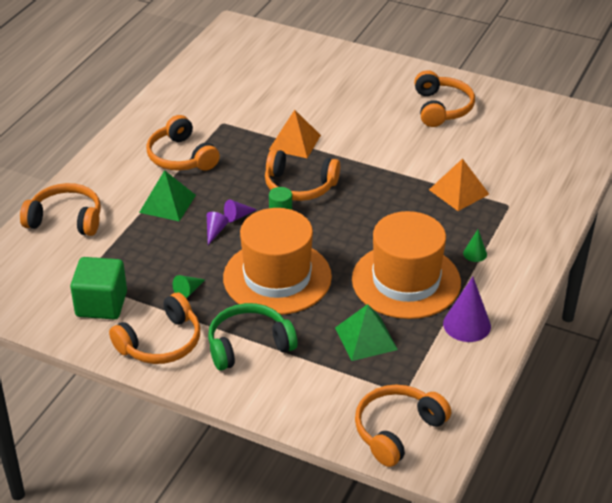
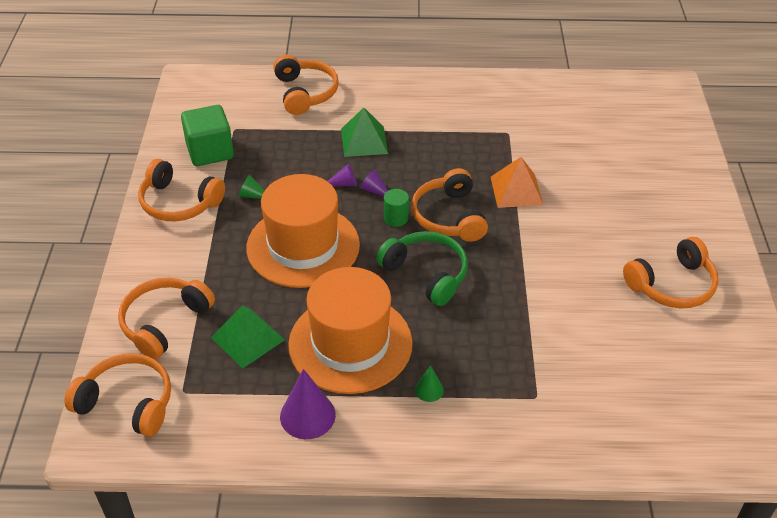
camera: 65 degrees right, 5 degrees up
orange headphones [146,115,220,171] -> orange headphones moved to [118,278,215,360]
green headphones [208,303,297,371] -> green headphones moved to [376,231,468,306]
orange pyramid [429,158,489,211] -> none

